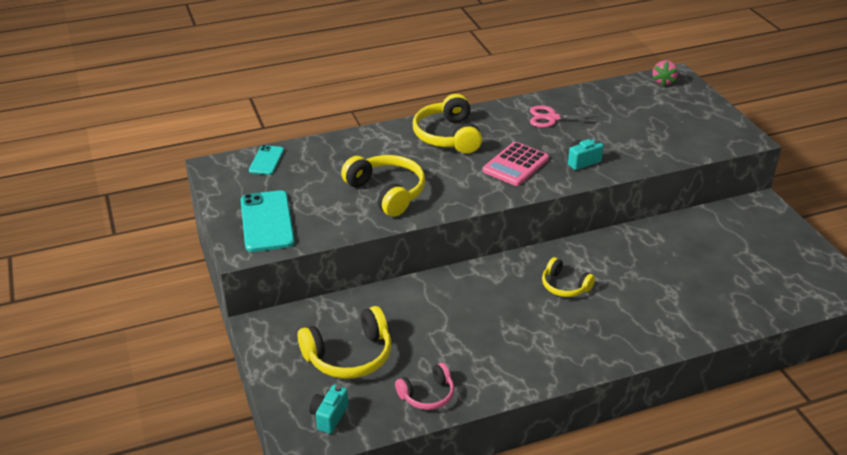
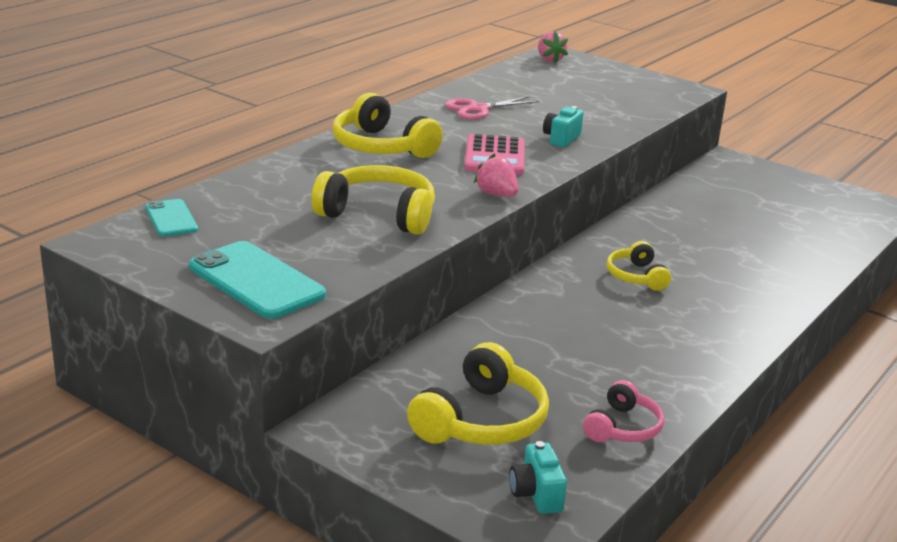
camera: 35 degrees left, 10 degrees down
yellow headphones [542,257,595,297] -> yellow headphones turned 75 degrees clockwise [607,241,671,291]
none -> pink strawberry [474,153,518,197]

